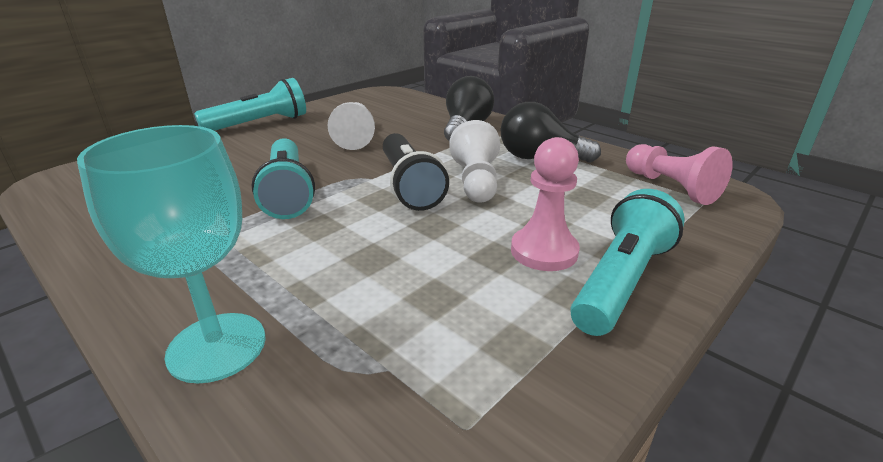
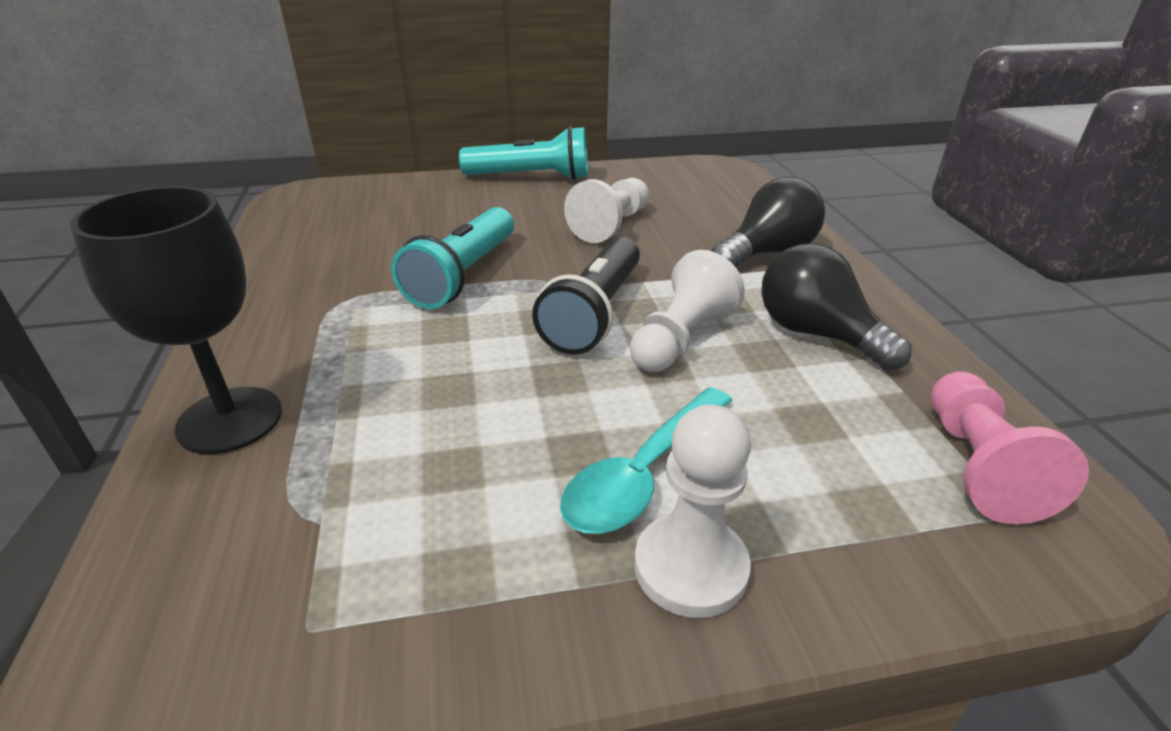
camera: 35 degrees right, 5 degrees up
turquoise goblet [77,125,266,383] -> black goblet [70,186,282,454]
pink pawn [511,137,580,271] -> turquoise spoon [560,387,733,534]
turquoise flashlight [571,189,685,336] -> white pawn [634,404,751,618]

